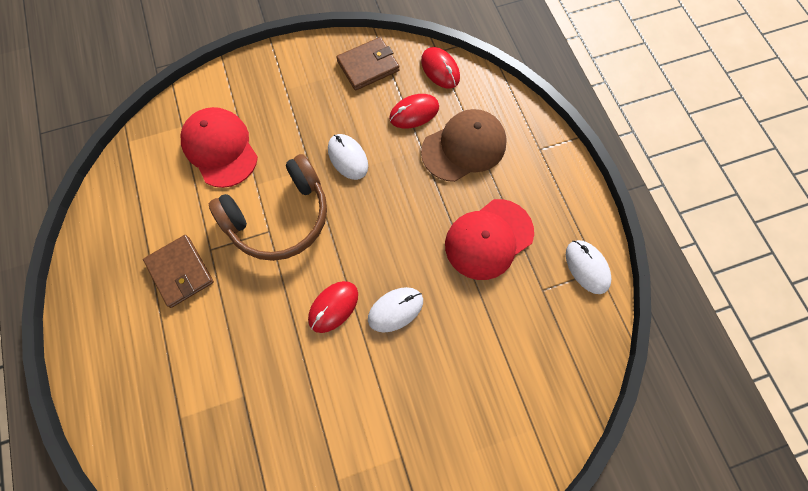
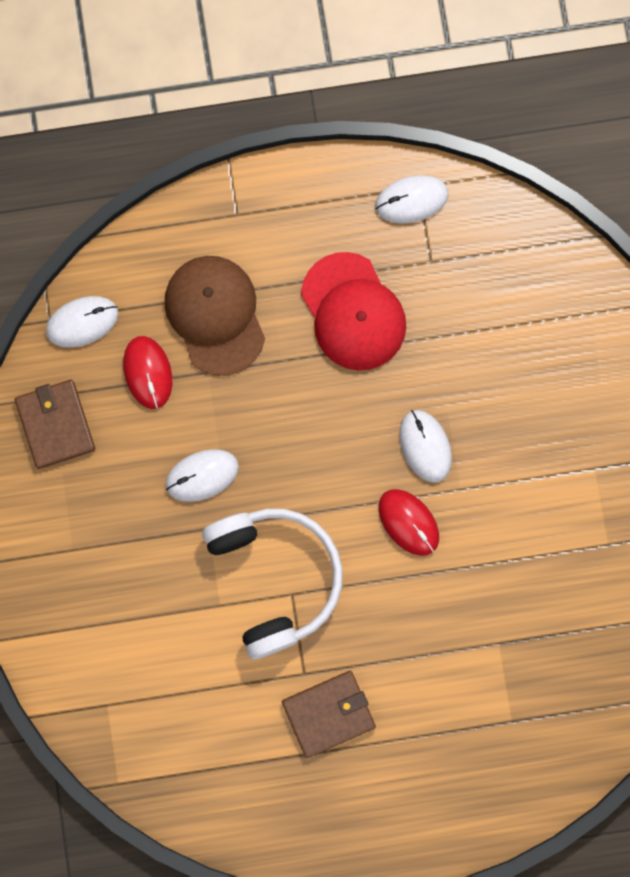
camera: 80 degrees left, 10 degrees up
red cap [181,107,258,188] -> none
brown headphones [209,154,327,261] -> white headphones [202,509,342,659]
red mouse [421,47,460,88] -> white mouse [46,296,119,348]

